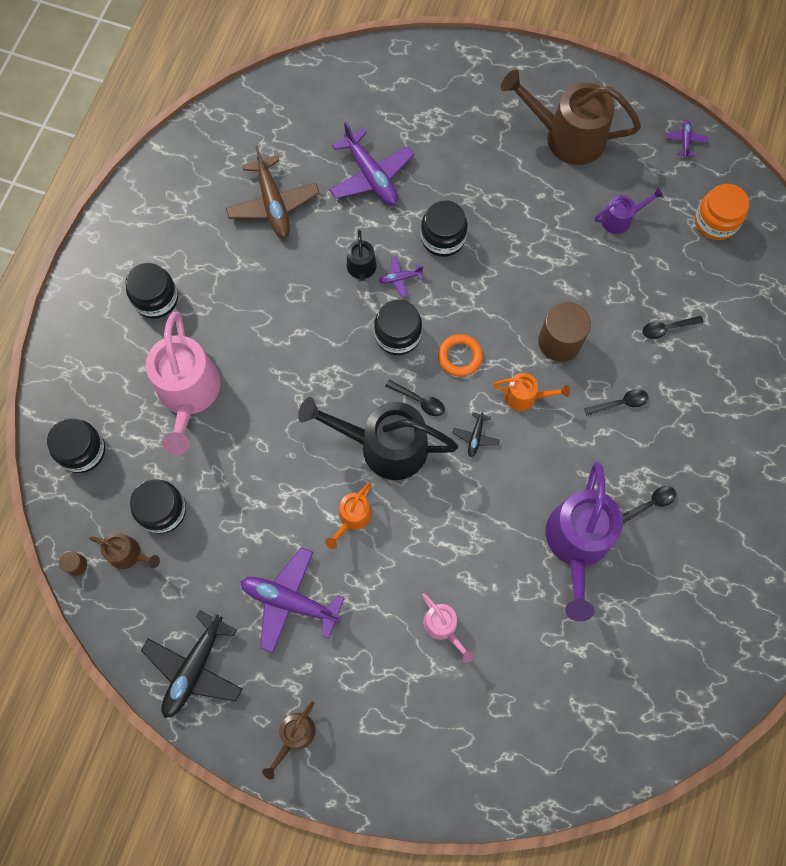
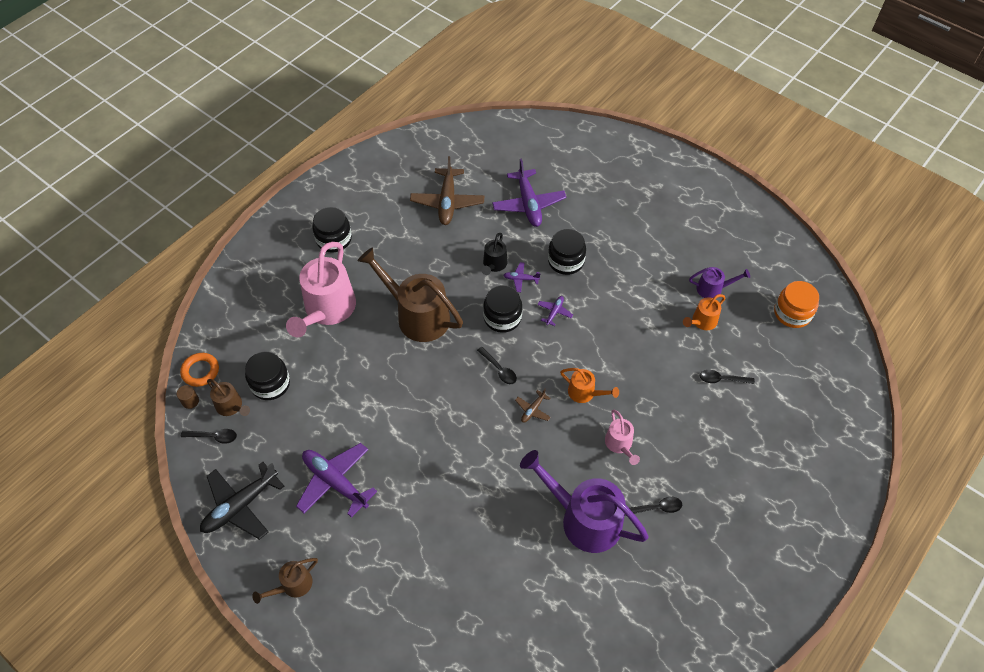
camera: 20 degrees right, 15 degrees down
black jar [47,418,105,473] -> none
black watering can [298,397,458,480] -> none
orange watering can [325,483,372,549] -> orange watering can moved to [683,294,725,330]
pink watering can [422,593,475,663] -> pink watering can moved to [605,410,640,465]
orange ring [438,334,483,377] -> orange ring moved to [180,353,219,387]
black plane [453,410,500,457] -> brown plane [515,389,551,423]
brown watering can [501,70,641,165] -> brown watering can moved to [358,247,463,342]
brown cylinder [538,302,591,362] -> none
purple watering can [546,462,623,622] -> purple watering can turned 90 degrees clockwise [520,450,649,553]
black spoon [584,389,649,416] -> black spoon moved to [181,429,237,444]
purple plane [665,120,708,158] -> purple plane moved to [537,296,573,326]

